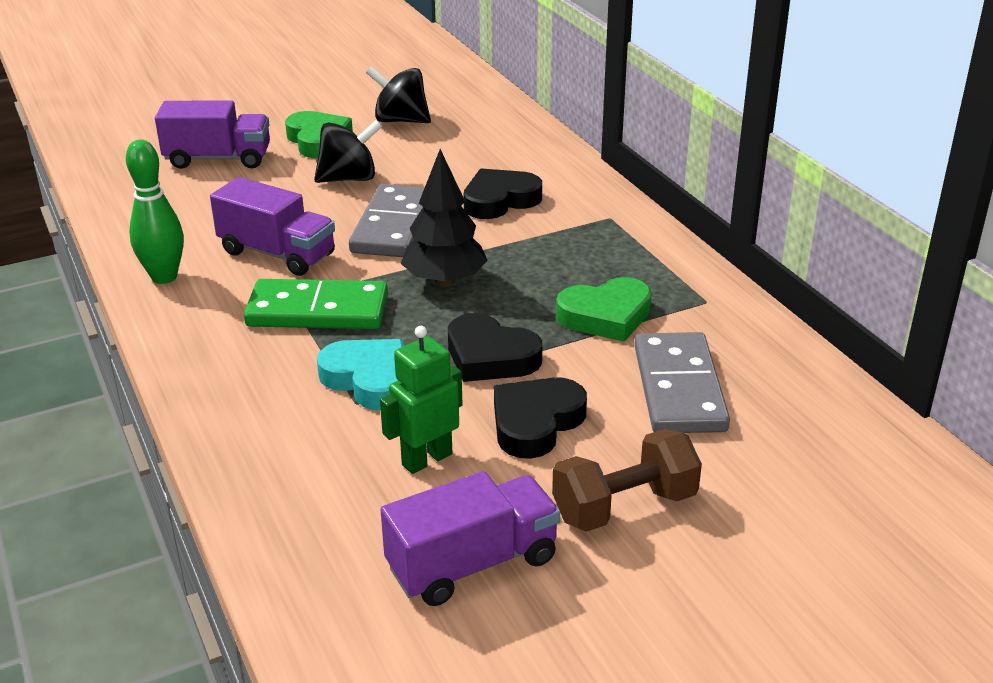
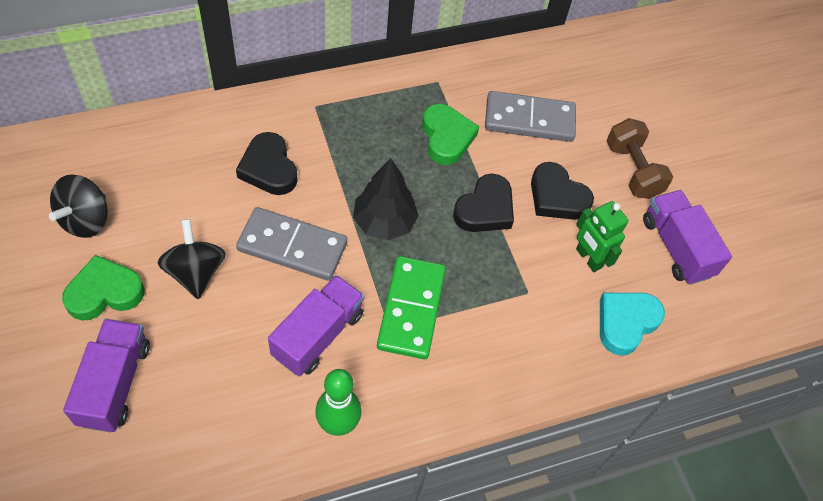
camera: 90 degrees left, 25 degrees up
turquoise heart [317,339,404,410] -> turquoise heart moved to [600,293,665,356]

